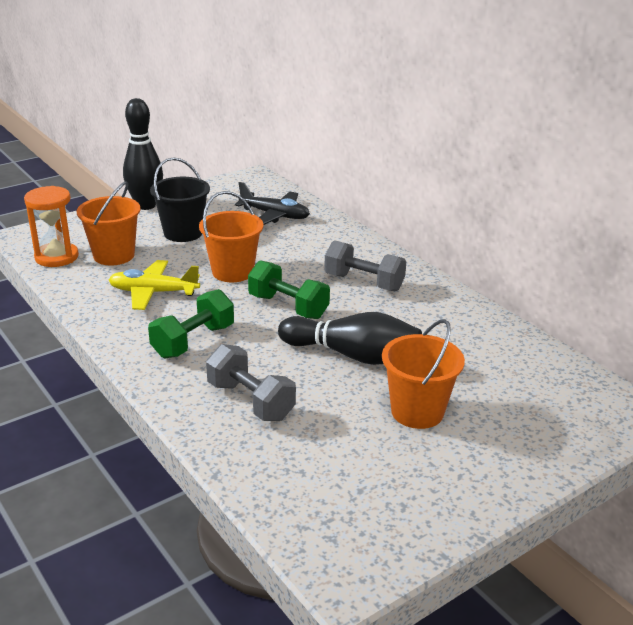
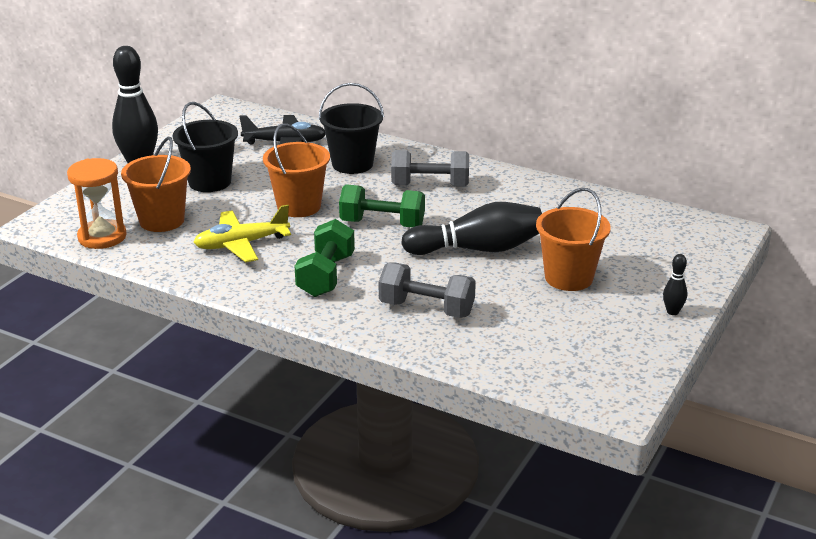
camera: 25 degrees left, 0 degrees up
none -> black bucket [319,83,384,174]
none -> black bowling pin [663,254,687,315]

